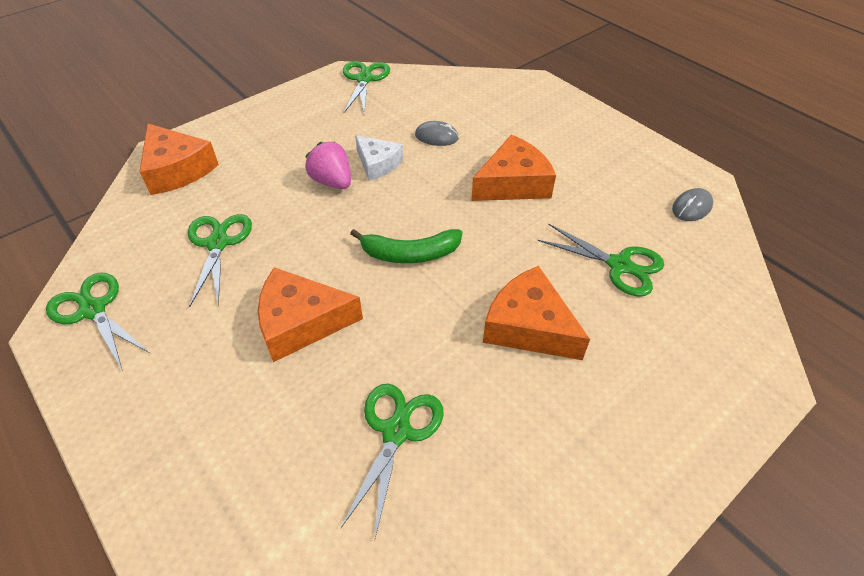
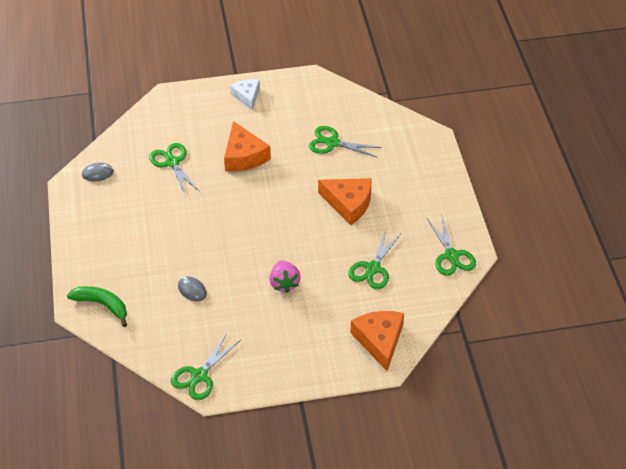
camera: 150 degrees left, 0 degrees up
green scissors [341,383,444,538] -> green scissors turned 60 degrees clockwise [309,126,382,158]
green banana [350,229,462,263] -> green banana moved to [67,286,127,327]
white cheese [355,135,403,181] -> white cheese moved to [230,79,260,110]
orange cheese [471,135,556,201] -> none

